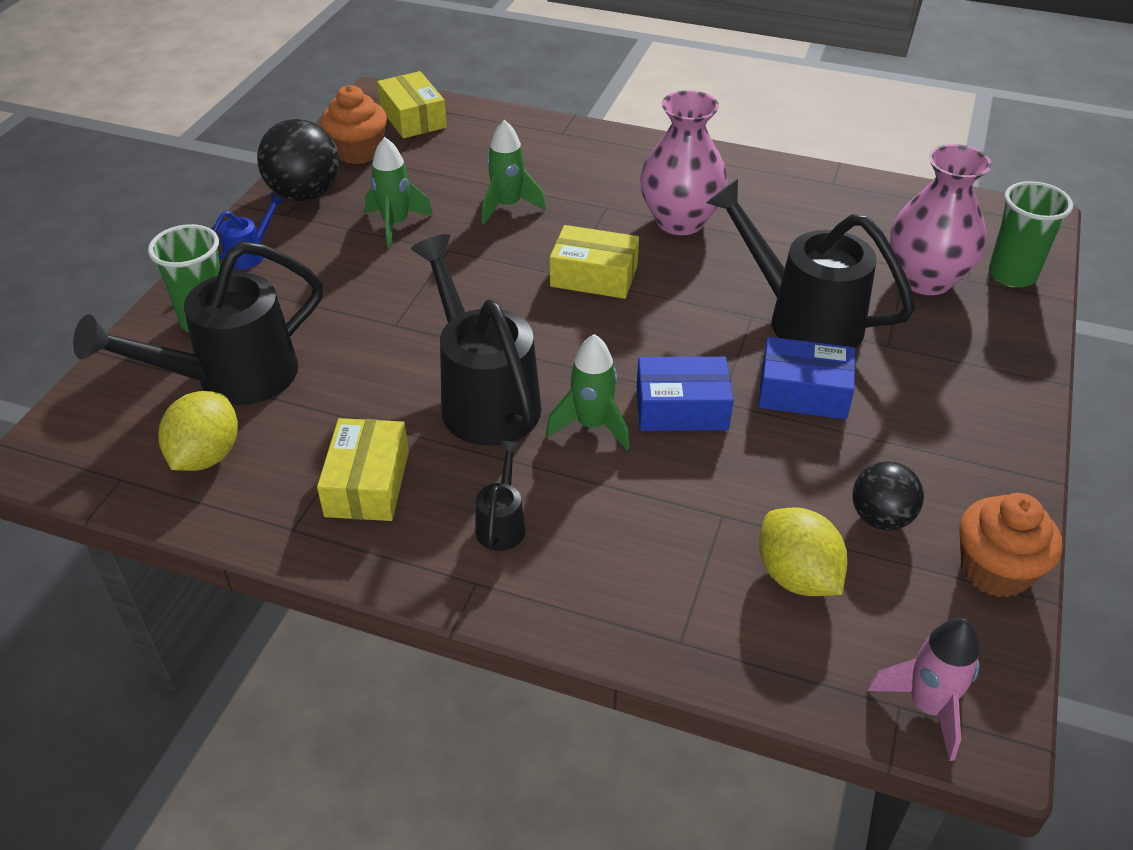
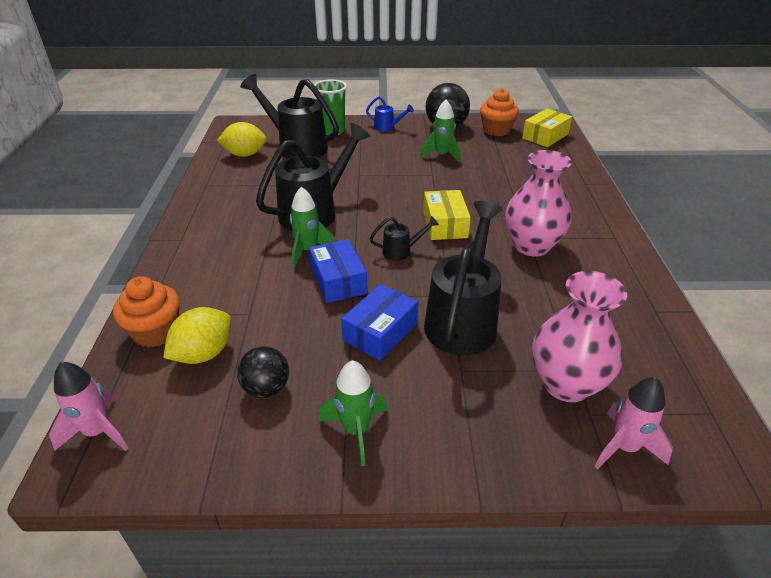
camera: 70 degrees right, 5 degrees down
yellow box [317,418,409,521] -> none
black watering can [475,441,526,551] -> black watering can moved to [369,216,439,261]
green rocket [482,120,546,224] -> green rocket moved to [318,360,388,466]
blue box [758,337,855,419] -> blue box turned 45 degrees clockwise [341,284,418,361]
orange cupcake [959,493,1063,597] -> orange cupcake moved to [113,276,180,347]
green cup [989,181,1073,288] -> pink rocket [594,377,673,470]

